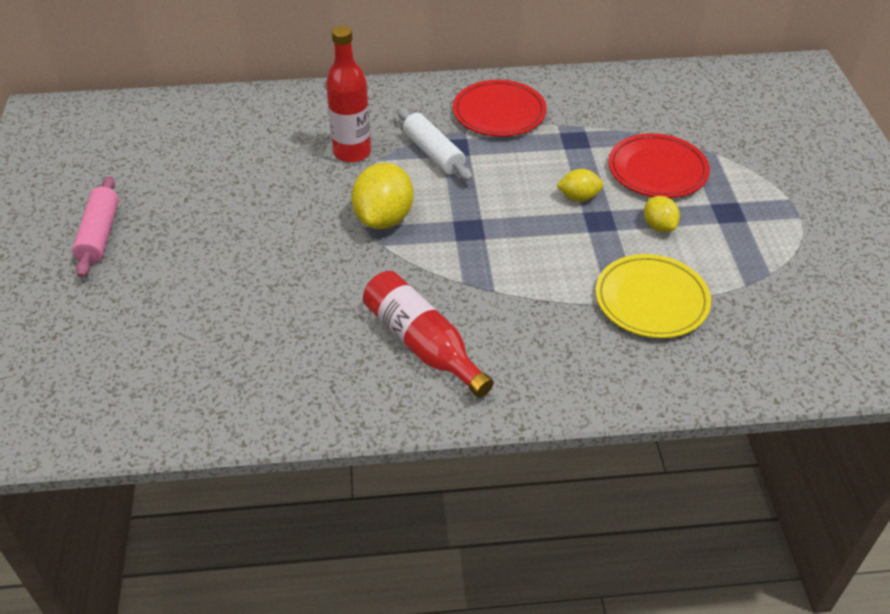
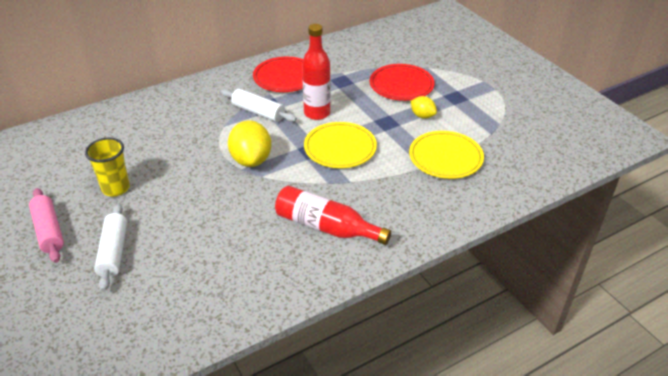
camera: 25 degrees left, 5 degrees down
red bottle [326,26,371,163] -> red bottle moved to [302,24,331,120]
yellow lemon [556,169,604,201] -> none
none -> yellow cup [85,138,130,197]
none -> white rolling pin [94,203,127,291]
none -> yellow plate [304,122,377,168]

